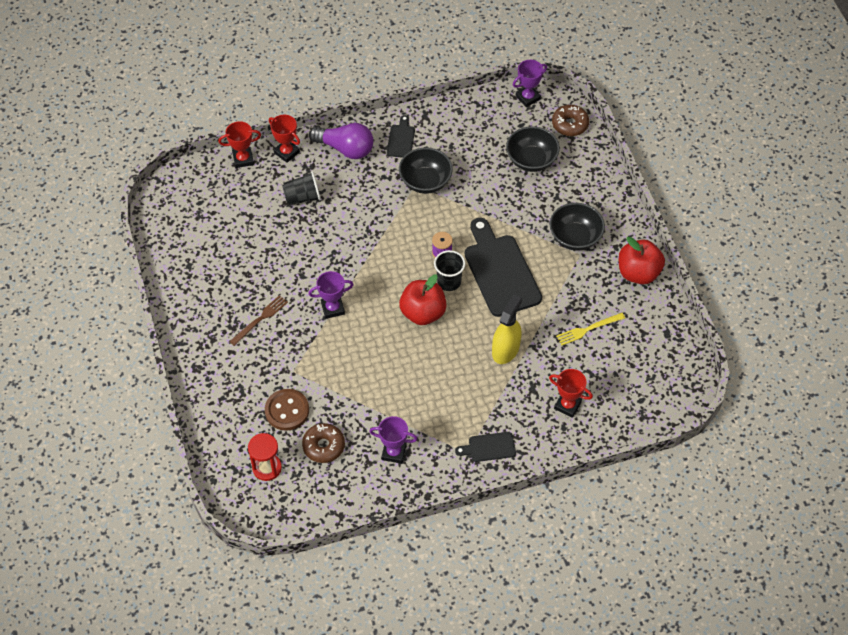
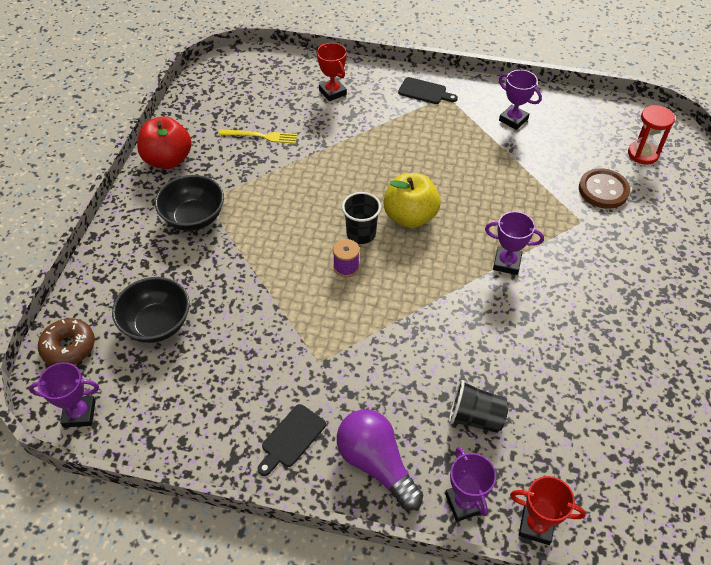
camera: 150 degrees left, 5 degrees down
brown fork [229,295,288,346] -> none
red trophy [269,115,300,163] -> purple trophy [445,447,496,522]
brown donut [302,423,345,463] -> none
black bowl [399,148,453,194] -> none
red apple [399,274,447,325] -> yellow apple [383,173,441,228]
black cutting board [465,218,542,317] -> none
yellow spray bottle [492,294,522,364] -> none

